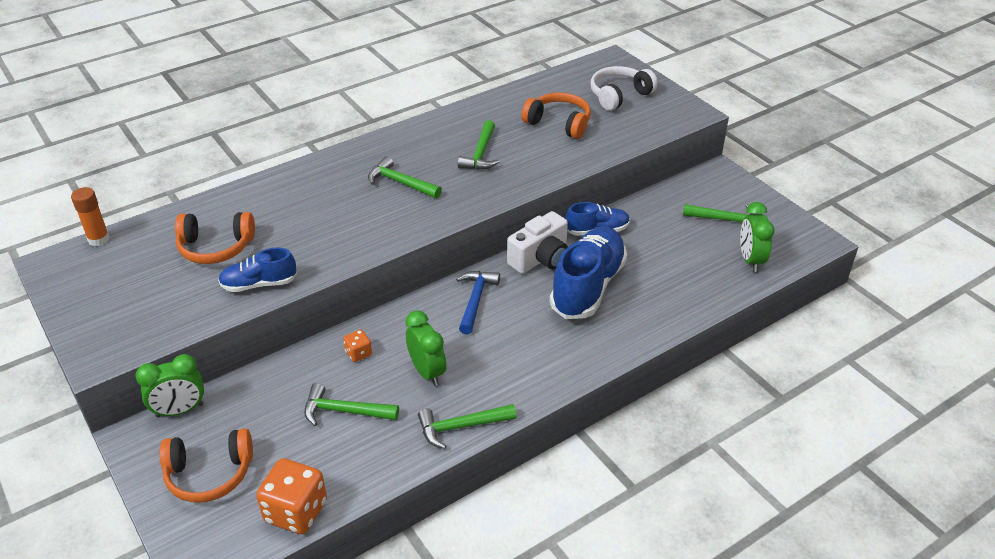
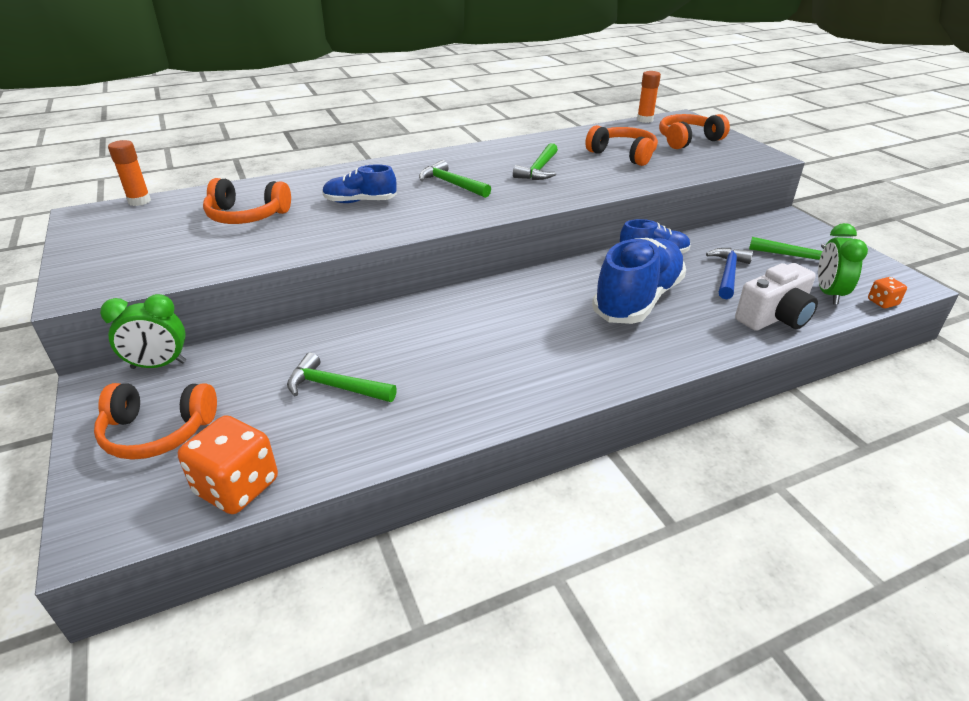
camera: 10 degrees right, 5 degrees down
blue shoe [218,247,297,292] -> blue shoe moved to [322,164,397,203]
orange dice [343,330,372,362] -> orange dice moved to [868,277,907,308]
green clock [406,310,446,386] -> none
green hammer [418,404,516,449] -> none
blue hammer [456,271,500,334] -> blue hammer moved to [706,248,753,299]
white camera [507,211,568,274] -> white camera moved to [735,263,818,331]
white headphones [590,66,658,111] -> orange headphones [659,114,730,149]
none -> orange glue stick [637,71,661,123]

